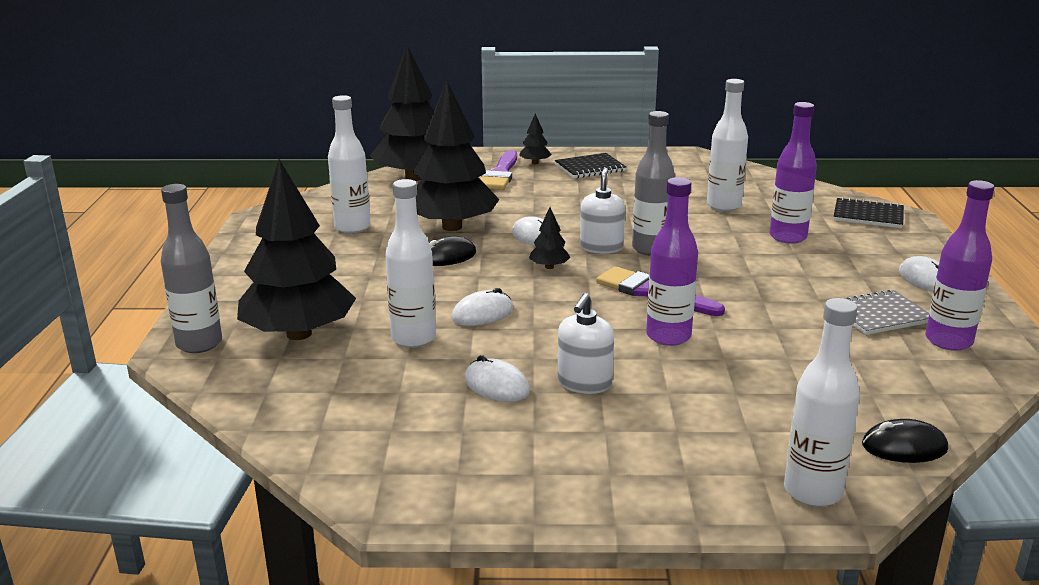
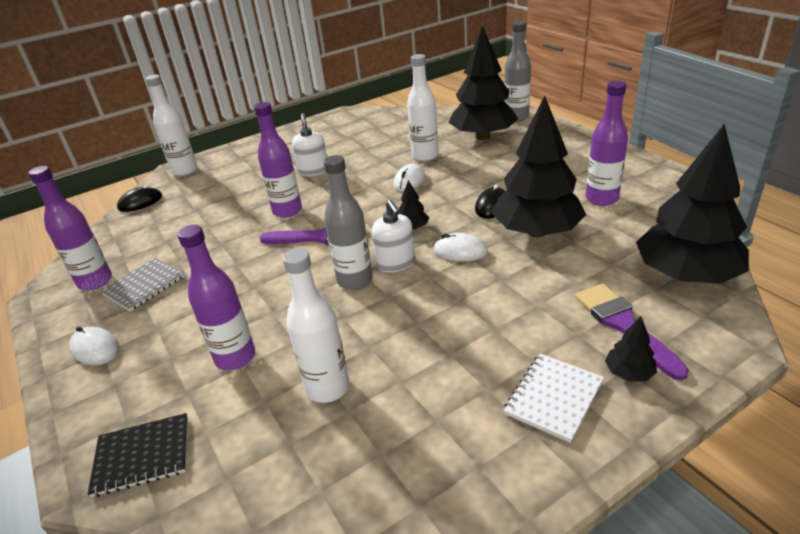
camera: 150 degrees right, 10 degrees up
white bottle [328,95,371,233] -> purple bottle [585,81,628,206]
white mouse [464,355,530,402] -> none
black notebook [555,153,626,178] -> white notebook [504,354,604,443]

